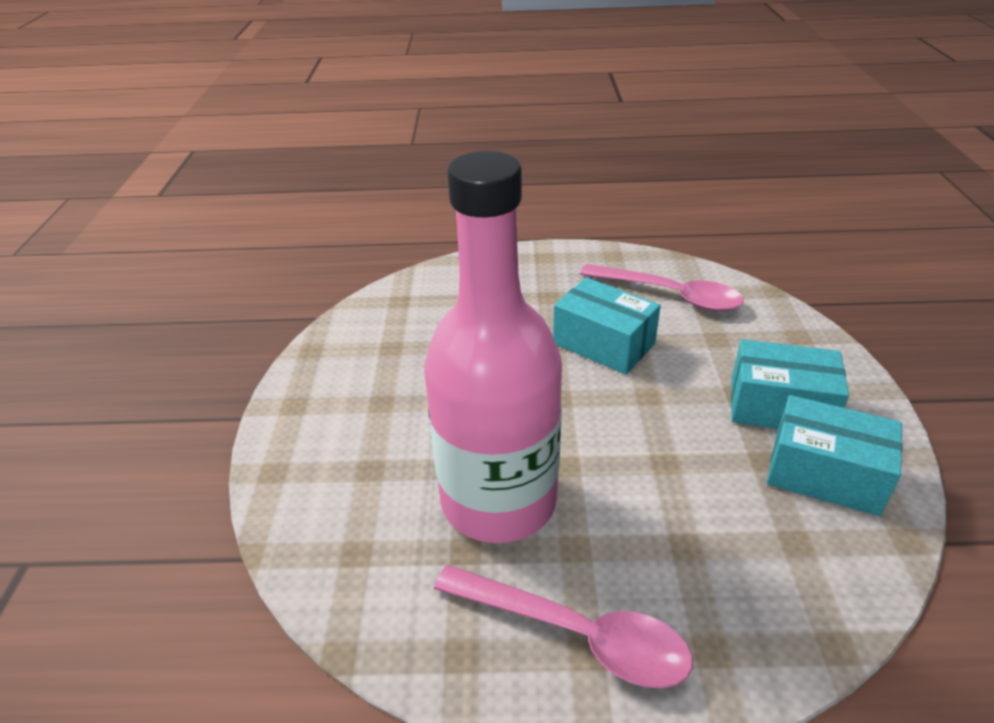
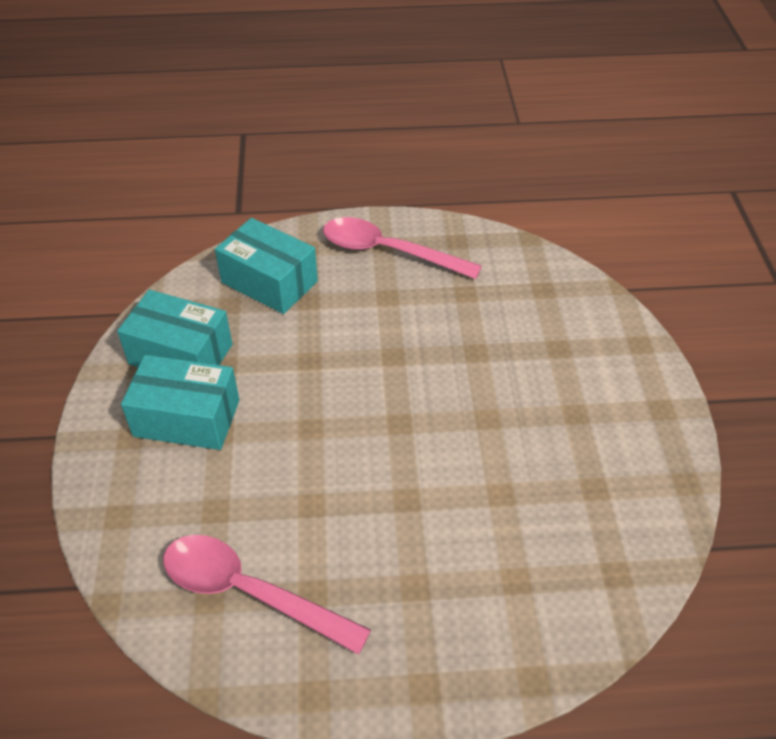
camera: 175 degrees right, 10 degrees up
pink bottle [424,151,562,543] -> none
turquoise box [553,277,661,374] -> turquoise box moved to [215,218,318,314]

